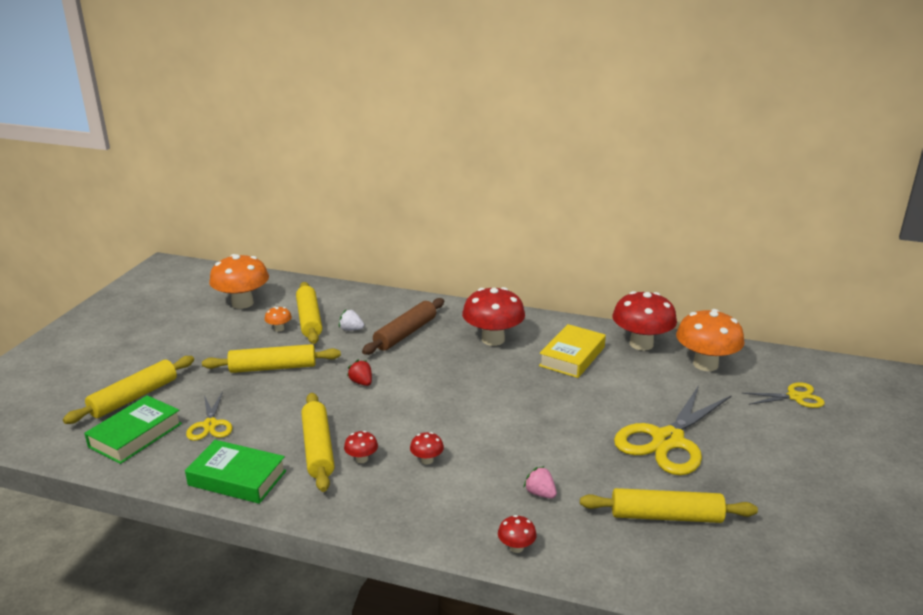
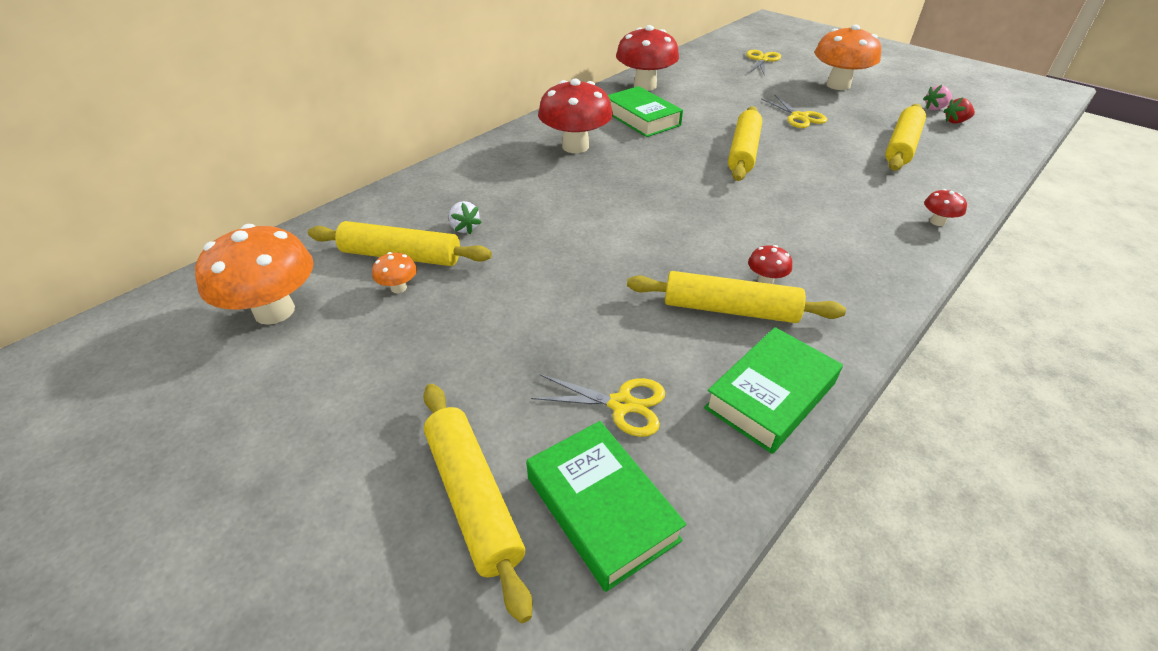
camera: 65 degrees left, 15 degrees up
yellow rolling pin [202,344,341,373] -> yellow rolling pin moved to [728,106,762,181]
white strawberry [339,309,364,331] -> white strawberry turned 75 degrees counterclockwise [448,201,482,234]
red strawberry [347,360,372,386] -> red strawberry moved to [943,97,975,124]
brown rolling pin [362,298,444,355] -> none
red mushroom [410,432,444,465] -> none
pink strawberry [523,466,557,499] -> pink strawberry moved to [923,85,952,110]
yellow book [539,324,606,378] -> green book [608,86,683,137]
yellow scissors [614,385,732,475] -> yellow scissors [761,95,827,128], size x0.52
orange mushroom [676,309,745,371] -> orange mushroom moved to [815,25,881,90]

